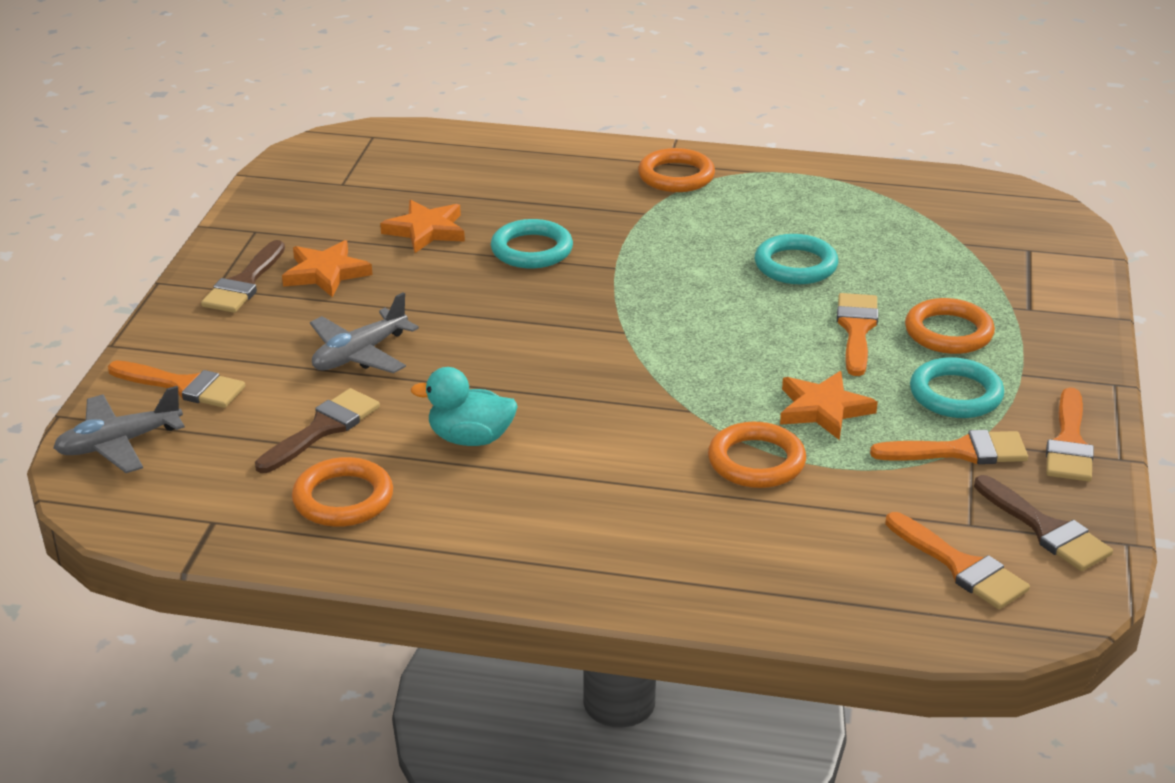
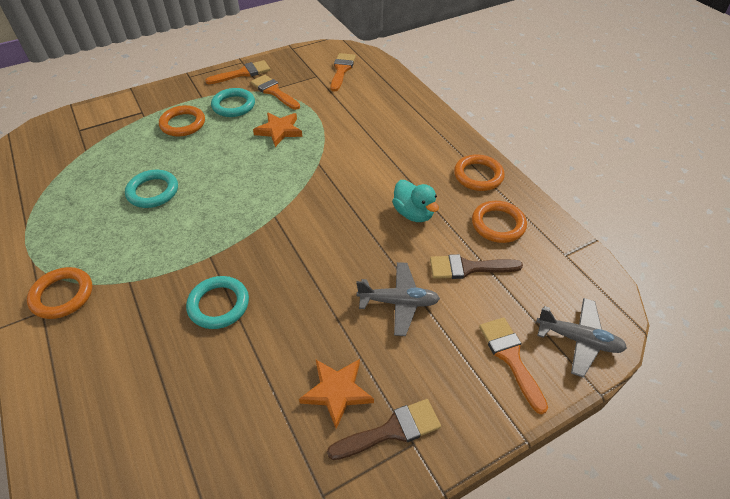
camera: 130 degrees left, 15 degrees up
orange star [380,200,465,253] -> none
orange ring [708,422,806,488] -> orange ring moved to [454,154,504,191]
orange brush [837,293,878,376] -> none
brown brush [974,475,1113,571] -> none

